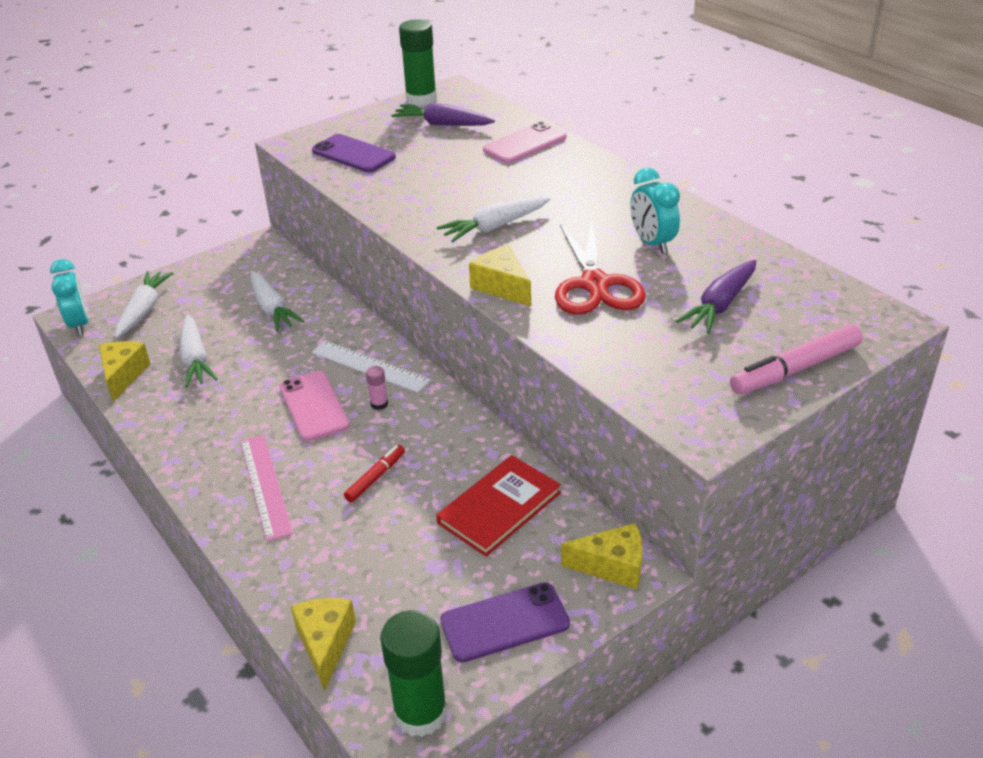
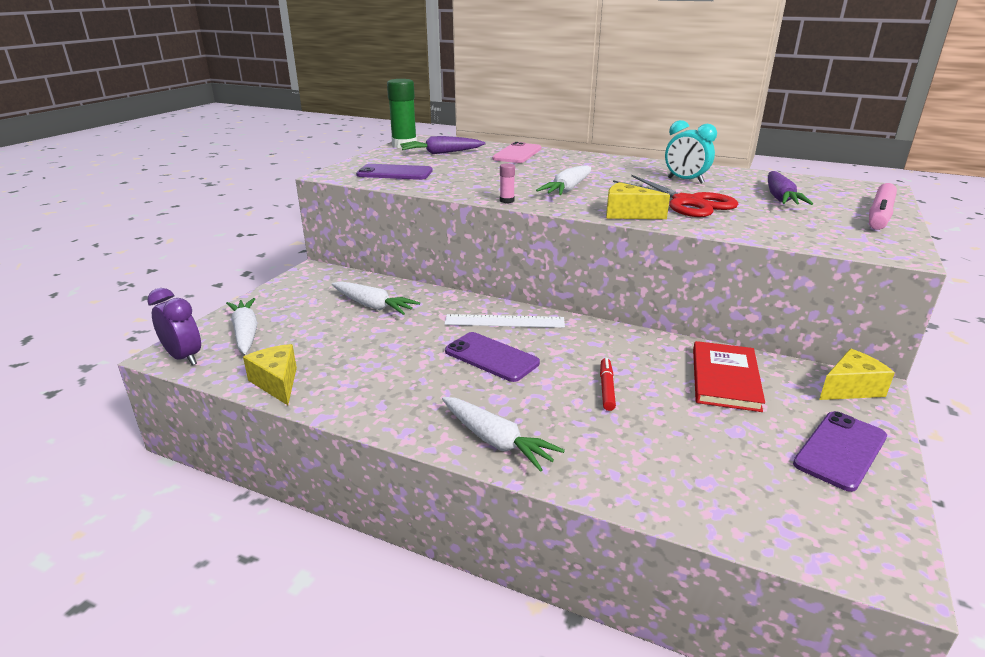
camera: 30 degrees left, 10 degrees down
turquoise clock [50,259,89,336] -> purple clock [147,288,201,365]
white carrot [179,315,218,388] -> white carrot moved to [442,397,565,472]
pink ruler [240,435,293,541] -> none
pink phone [280,371,350,441] -> purple phone [445,332,540,382]
yellow cheese [291,598,356,691] -> none
pink glue stick [366,366,388,410] -> pink glue stick moved to [500,163,515,203]
green glue stick [380,610,448,737] -> none

